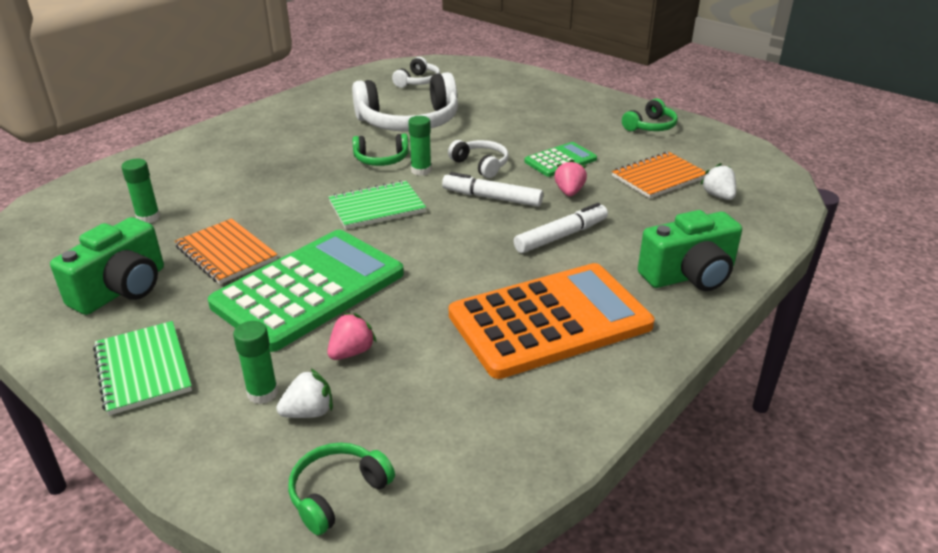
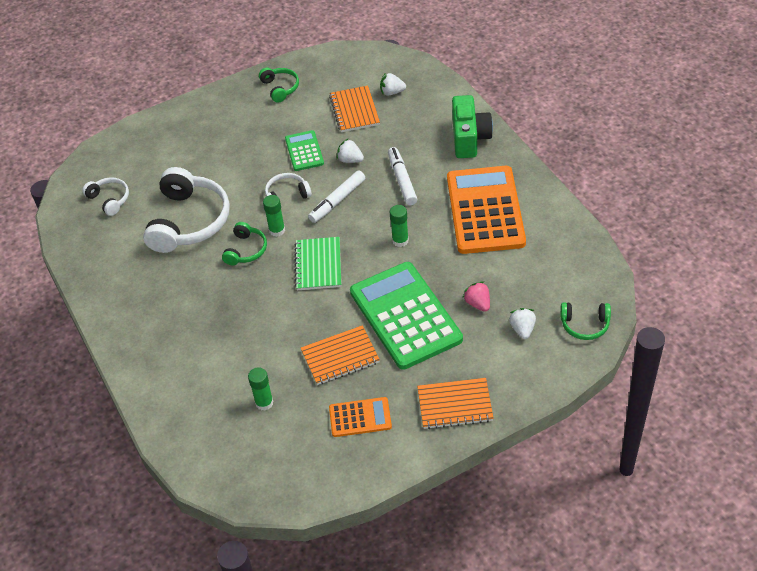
camera: 65 degrees left, 15 degrees up
green camera [50,217,164,315] -> orange calculator [329,397,392,437]
green notebook [93,321,192,416] -> orange notebook [417,378,494,429]
green glue stick [233,321,278,404] -> green glue stick moved to [390,205,409,247]
green headphones [288,443,395,535] -> green headphones turned 60 degrees counterclockwise [560,302,611,340]
pink strawberry [554,159,587,196] -> white strawberry [337,139,364,163]

